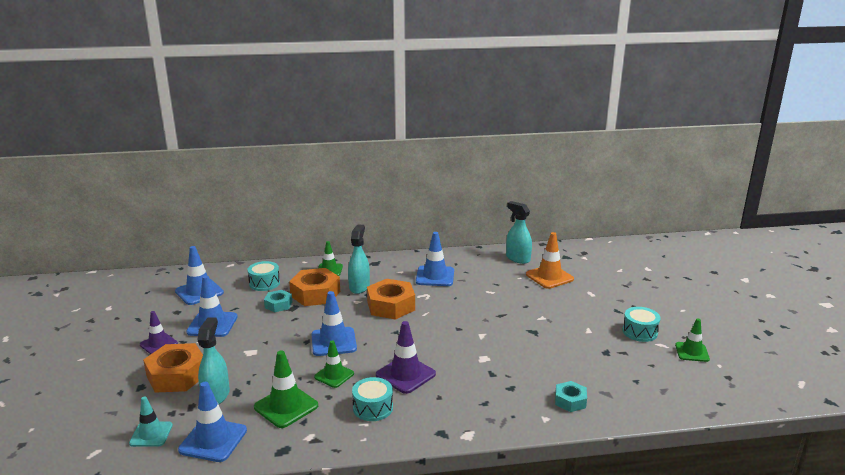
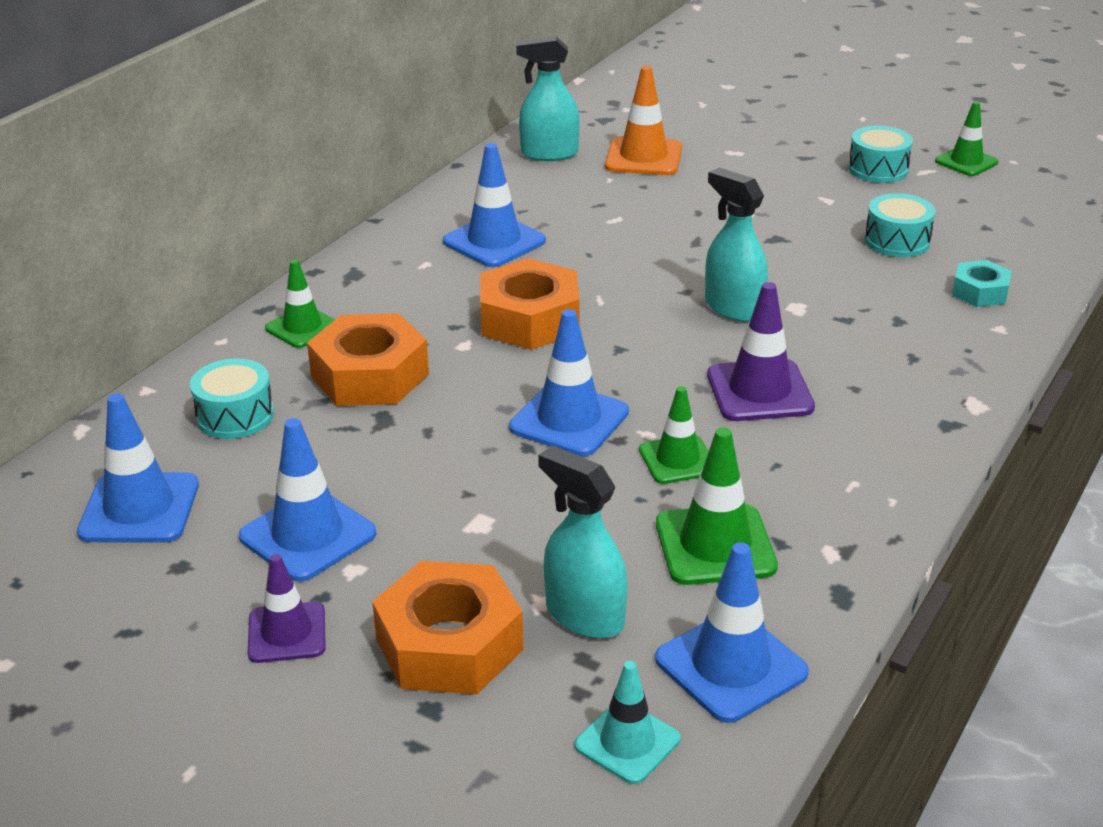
camera: 50 degrees left, 10 degrees up
turquoise nut [264,290,292,312] -> none
turquoise spray bottle [348,224,370,294] -> turquoise spray bottle moved to [705,168,768,322]
turquoise drum [352,377,393,421] -> turquoise drum moved to [865,193,935,257]

